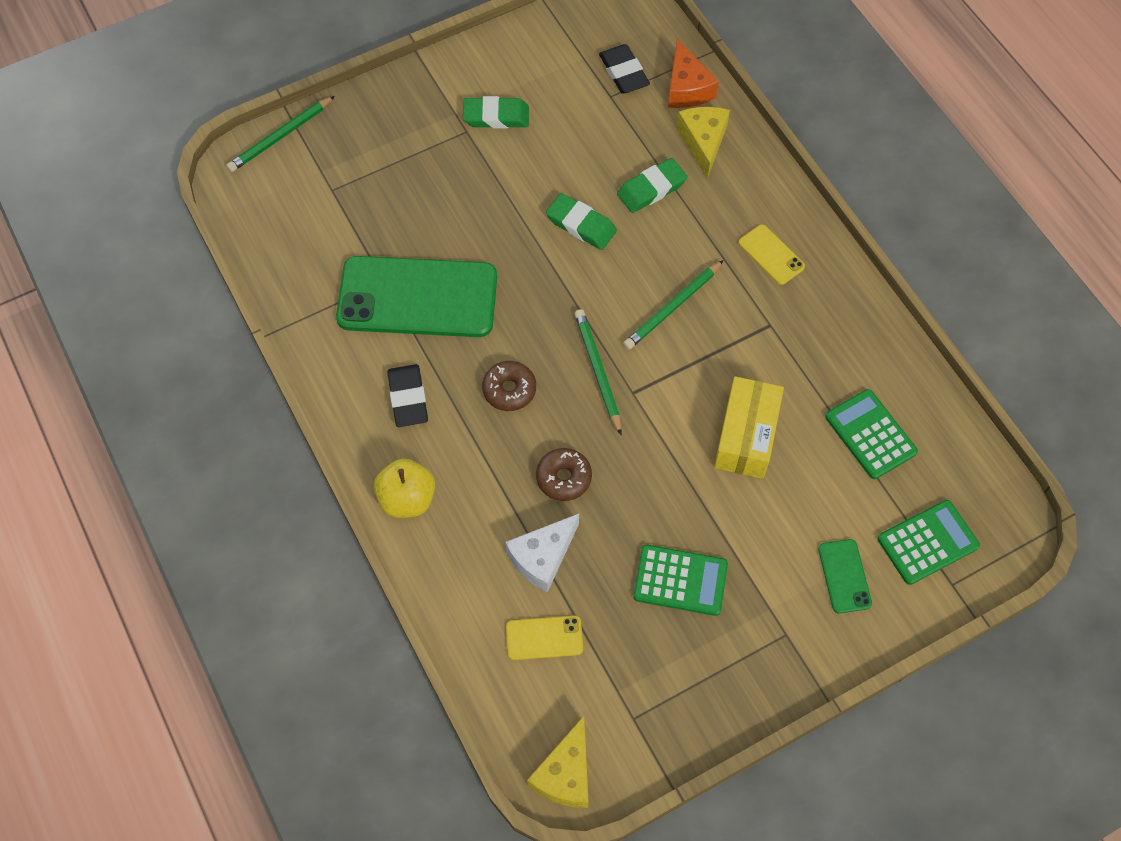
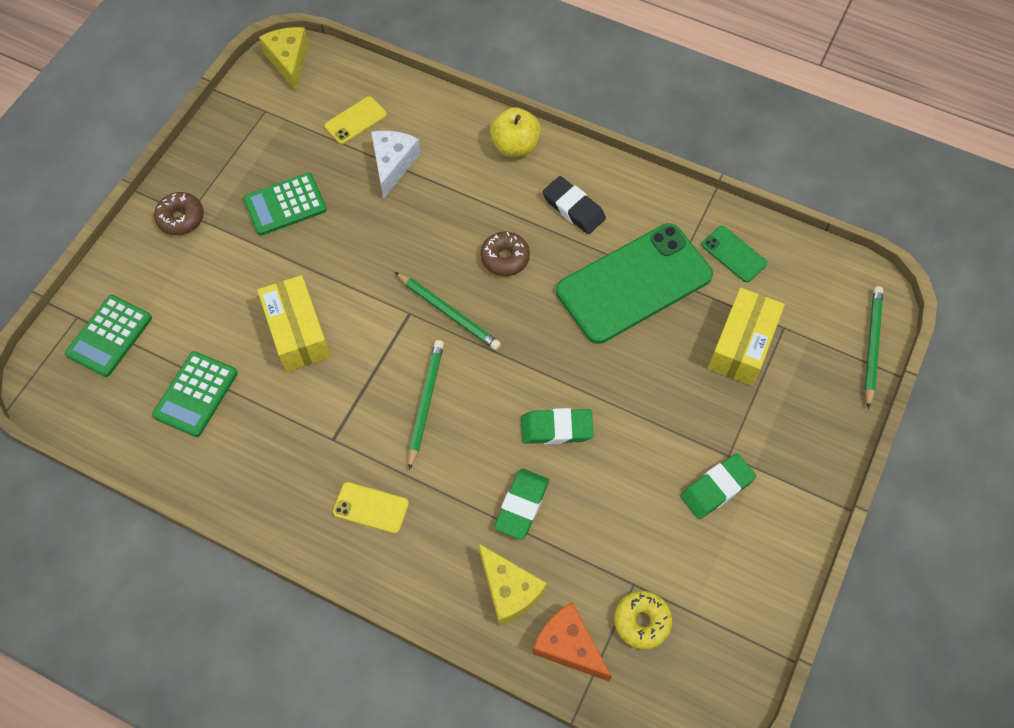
camera: 145 degrees right, 0 degrees up
brown donut [536,448,592,501] -> brown donut moved to [154,192,204,235]
black eraser [599,44,650,94] -> yellow donut [614,591,672,650]
green phone [818,539,872,614] -> green phone moved to [702,226,767,282]
green calculator [825,389,918,479] -> green calculator turned 90 degrees clockwise [152,351,238,437]
none -> yellow box [708,288,785,386]

